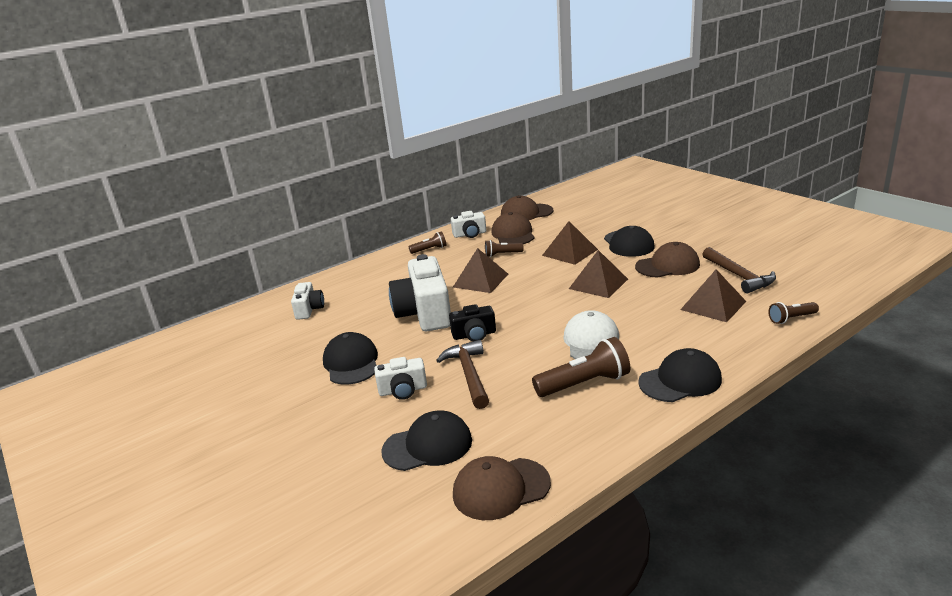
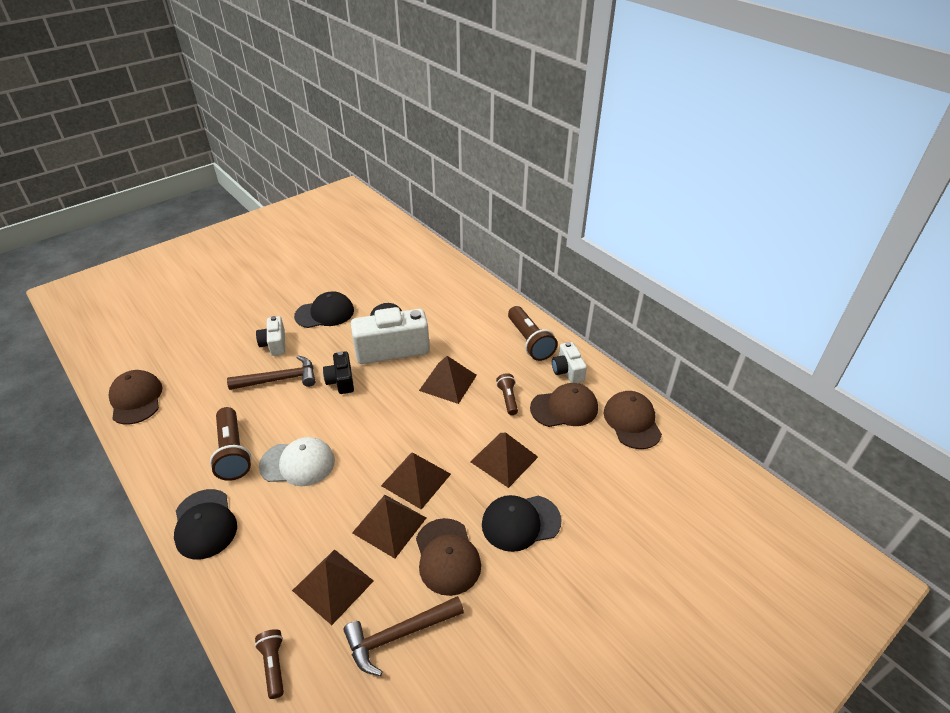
camera: 85 degrees right, 15 degrees up
white camera [291,282,324,320] -> none
black cap [381,410,472,471] -> none
brown flashlight [409,231,446,254] -> brown flashlight [508,306,558,361], size x1.78
none -> brown pyramid [352,495,426,559]

